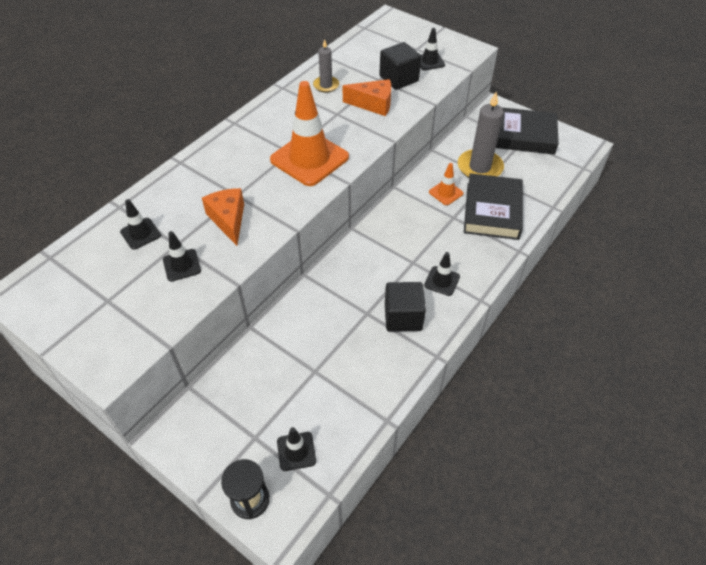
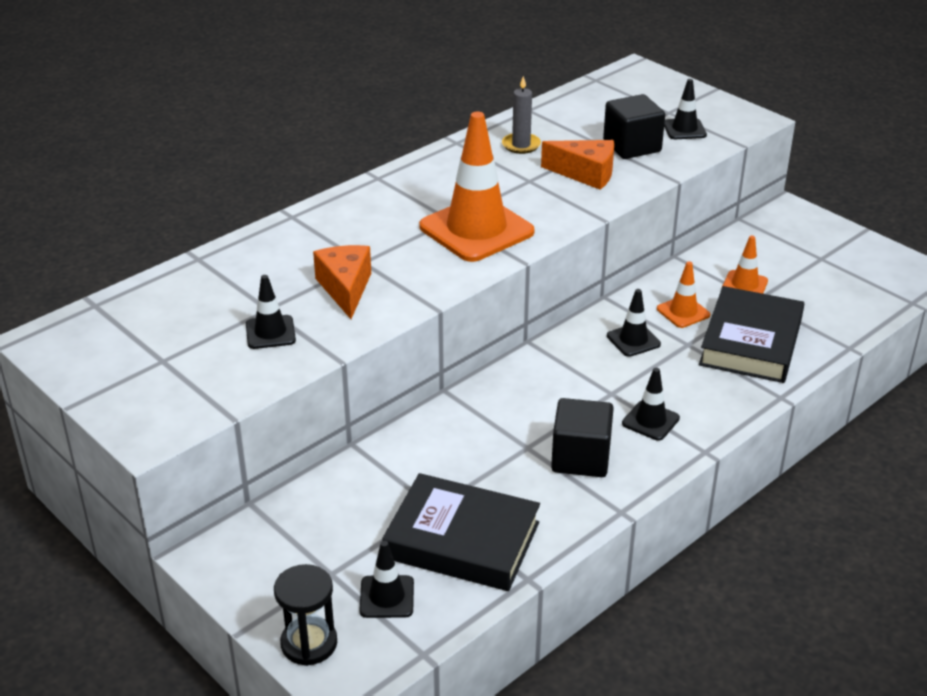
camera: 10 degrees right, 15 degrees down
black traffic cone [120,199,161,250] -> black traffic cone moved to [607,289,661,357]
grey candle [458,92,504,178] -> orange traffic cone [723,236,768,294]
black book [496,107,559,155] -> black book moved to [382,473,540,591]

